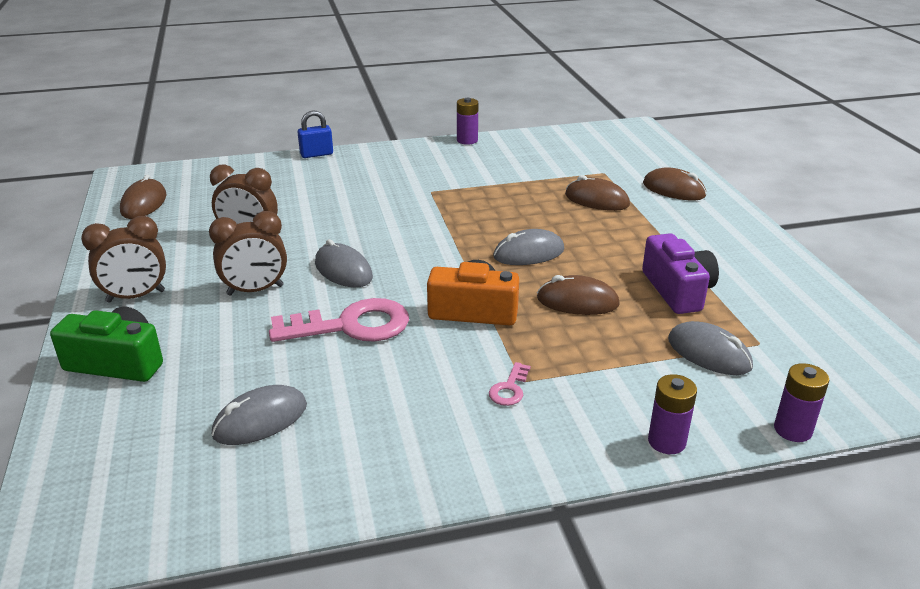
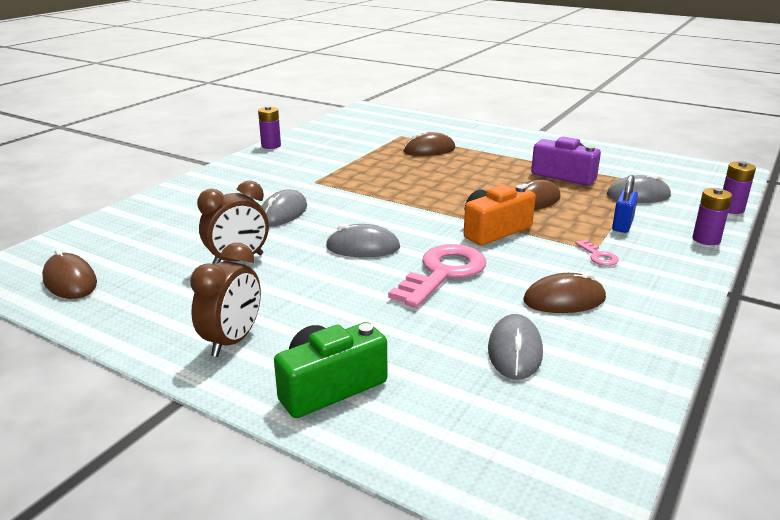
camera: 45 degrees left, 5 degrees down
brown clock [209,211,287,296] -> none
blue padlock [298,110,333,158] -> blue padlock moved to [612,175,638,233]
grey mouse [493,229,565,265] -> grey mouse moved to [262,189,307,227]
brown mouse [643,167,706,201] -> brown mouse moved to [523,272,606,313]

